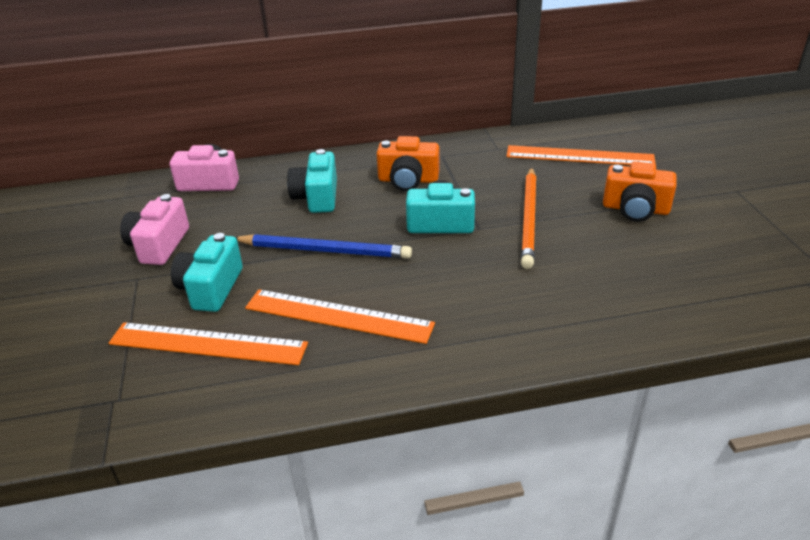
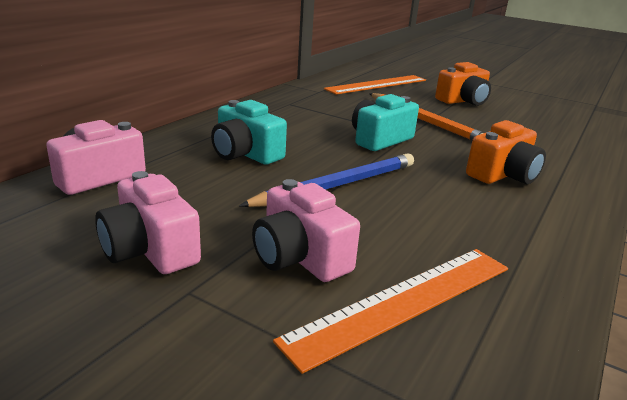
camera: 50 degrees left, 10 degrees down
turquoise camera [171,233,243,312] -> pink camera [252,179,360,282]
orange ruler [245,289,435,344] -> none
orange camera [377,136,439,191] -> orange camera moved to [466,120,546,184]

